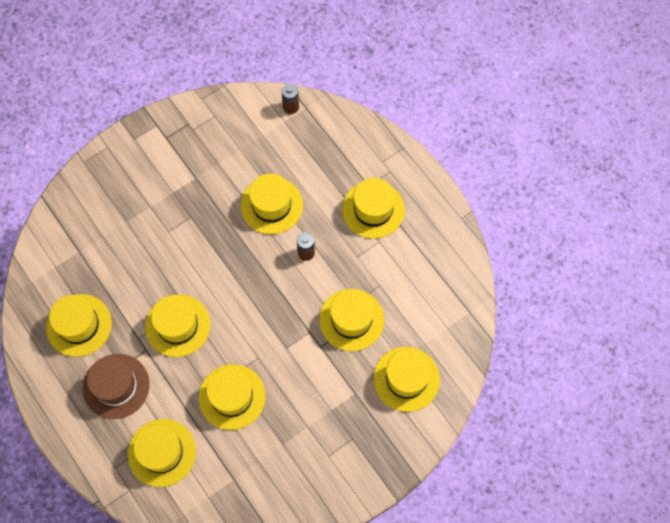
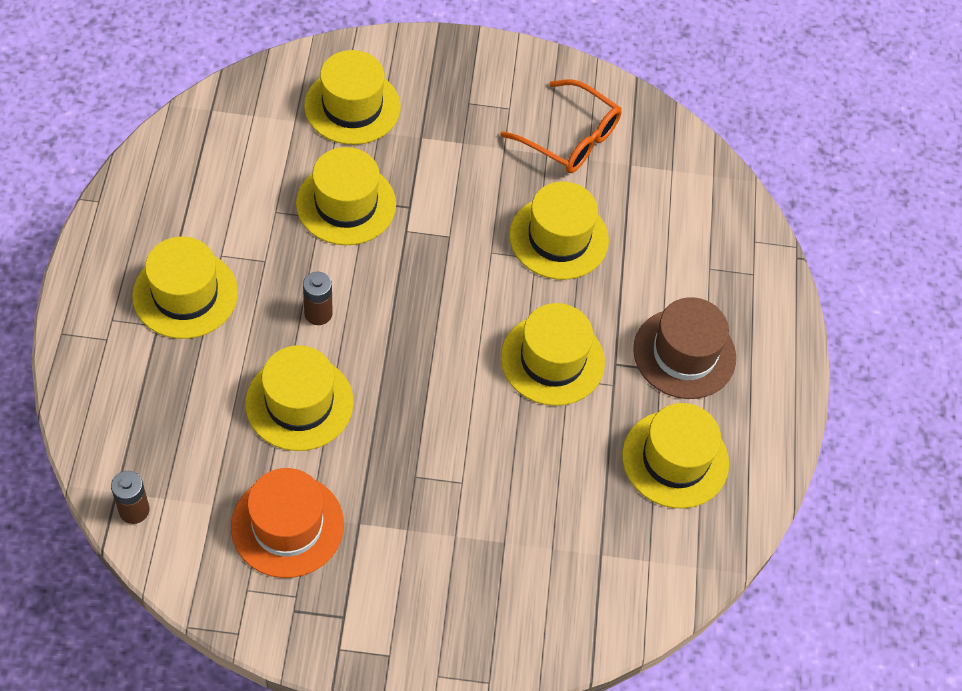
camera: 145 degrees left, 10 degrees down
yellow hat [128,419,196,487] -> none
none -> orange hat [231,468,344,578]
none -> orange glasses [501,79,622,173]

